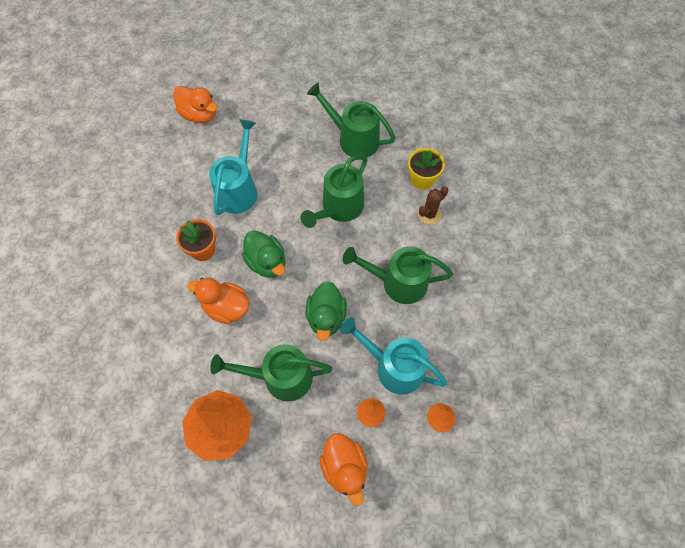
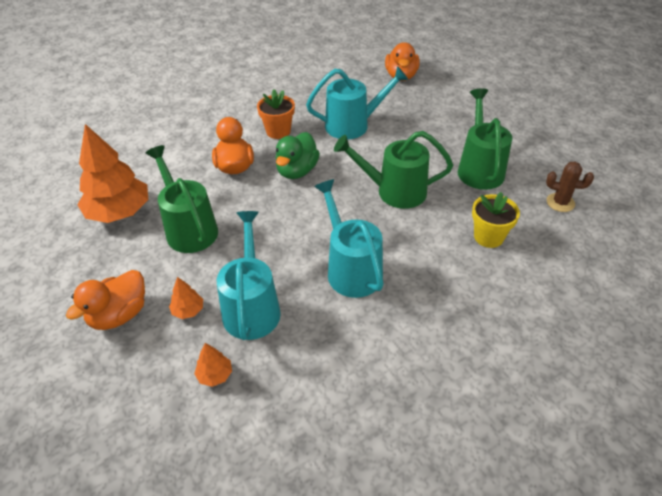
camera: 60 degrees right, 20 degrees down
green duck [306,281,347,341] -> none
green watering can [343,247,453,304] -> turquoise watering can [314,179,384,298]
brown cactus [418,186,449,225] -> brown cactus moved to [546,162,594,212]

